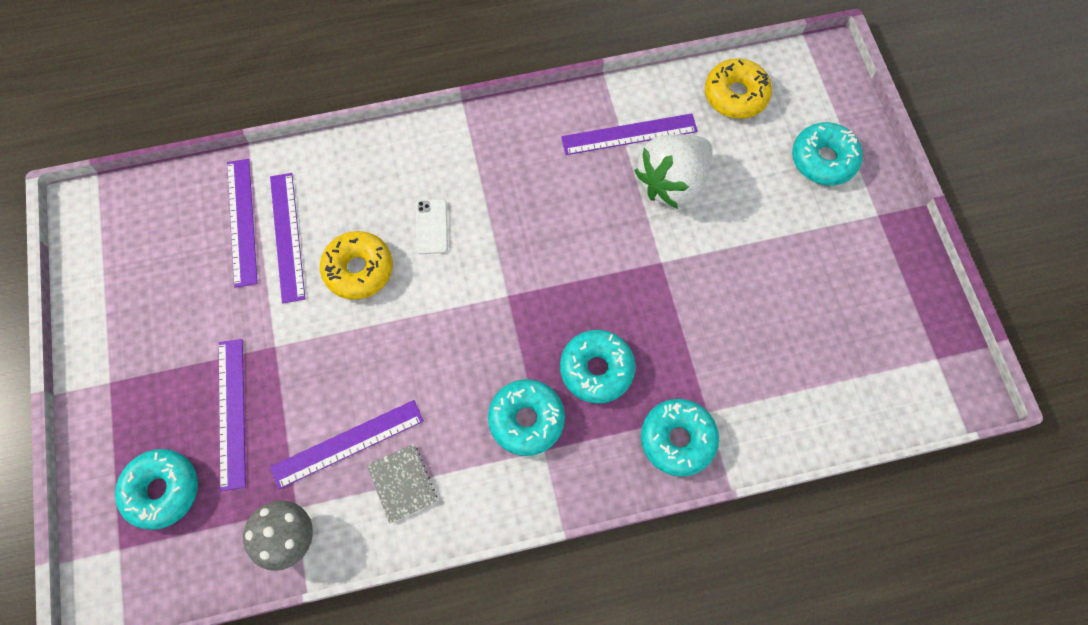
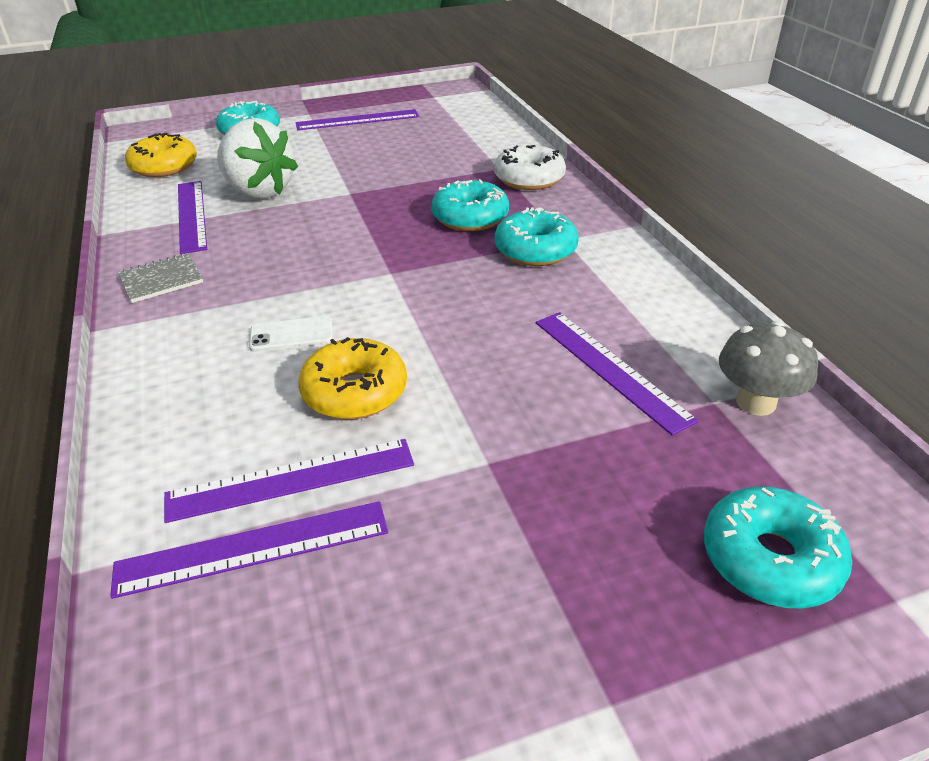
camera: 95 degrees left, 30 degrees down
purple ruler [218,339,246,491] -> purple ruler moved to [296,109,419,130]
grey notebook [367,444,438,524] -> grey notebook moved to [118,253,203,303]
turquoise donut [641,399,719,477] -> white donut [494,145,566,190]

